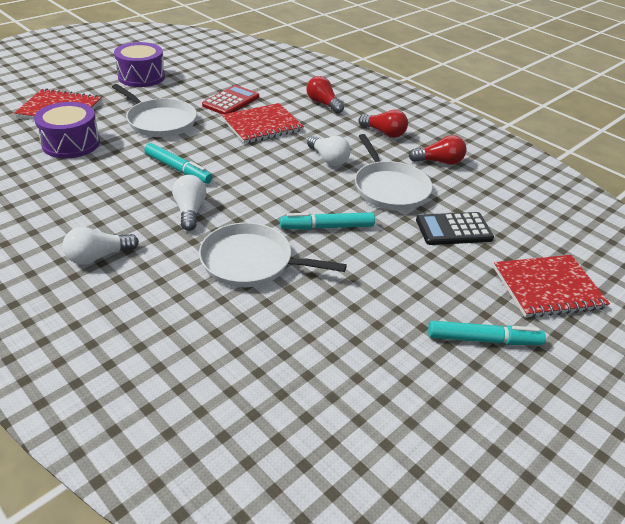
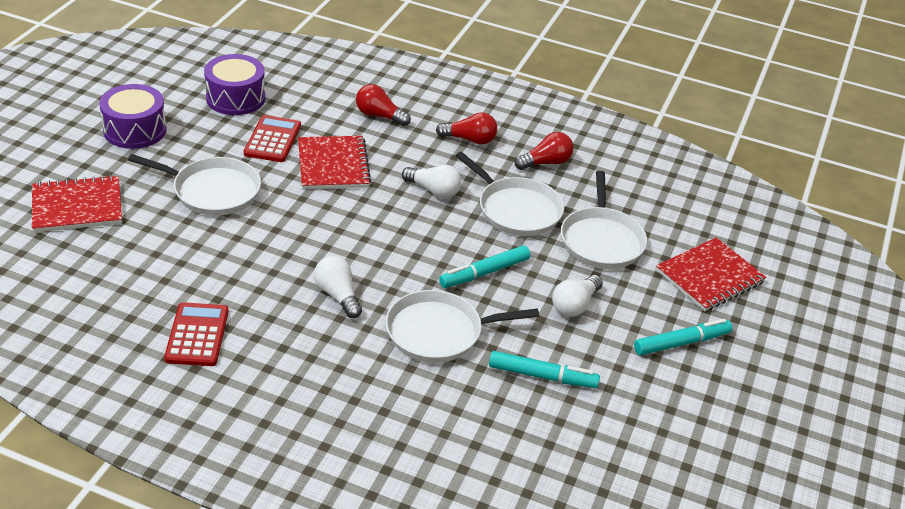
camera: 25 degrees left, 0 degrees up
purple drum [34,102,100,159] -> purple drum moved to [204,54,265,115]
white light bulb [63,227,139,265] -> white light bulb moved to [552,275,603,317]
turquoise marker [144,143,213,184] -> turquoise marker moved to [489,351,600,388]
red notebook [222,103,304,144] -> red notebook turned 45 degrees counterclockwise [298,136,371,189]
black calculator [416,212,494,245] -> white pan [561,171,647,269]
none -> red calculator [164,302,229,366]

